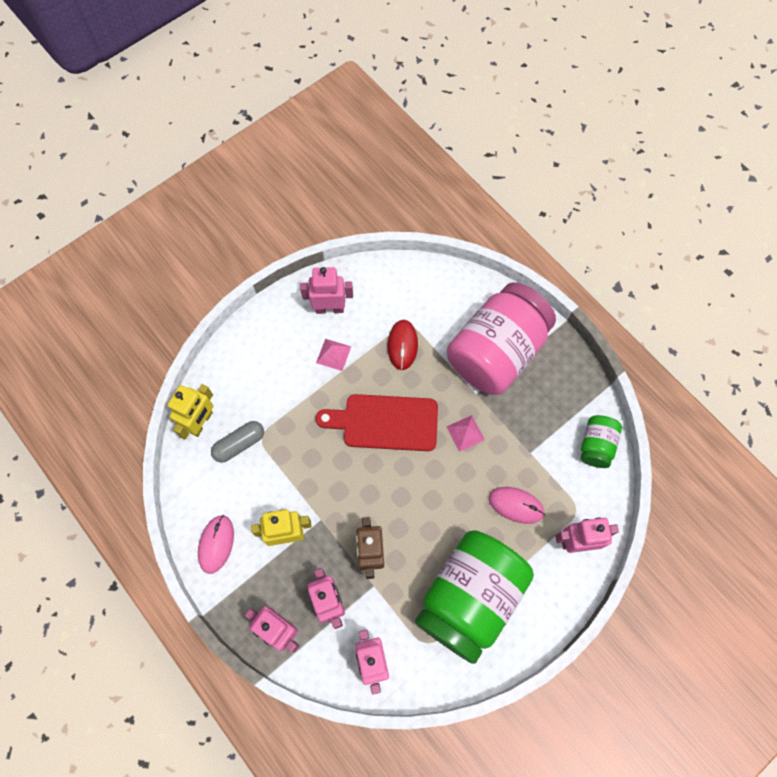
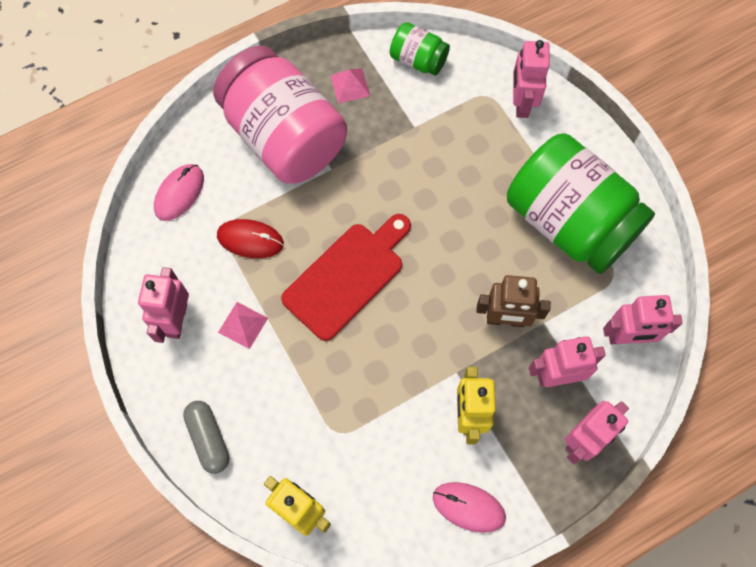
camera: 80 degrees left, 0 degrees up
grey capsule [211,421,264,463] -> grey capsule moved to [183,401,230,474]
red cutting board [316,394,438,451] -> red cutting board turned 150 degrees counterclockwise [281,214,411,341]
pink pyramid [447,415,485,452] -> pink pyramid moved to [331,68,370,104]
pink mouse [489,487,545,524] -> pink mouse moved to [154,164,204,221]

